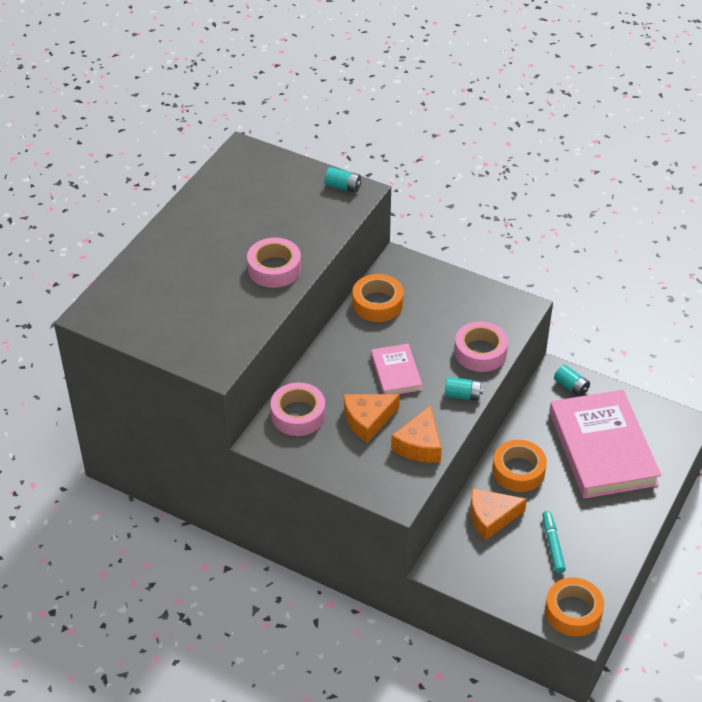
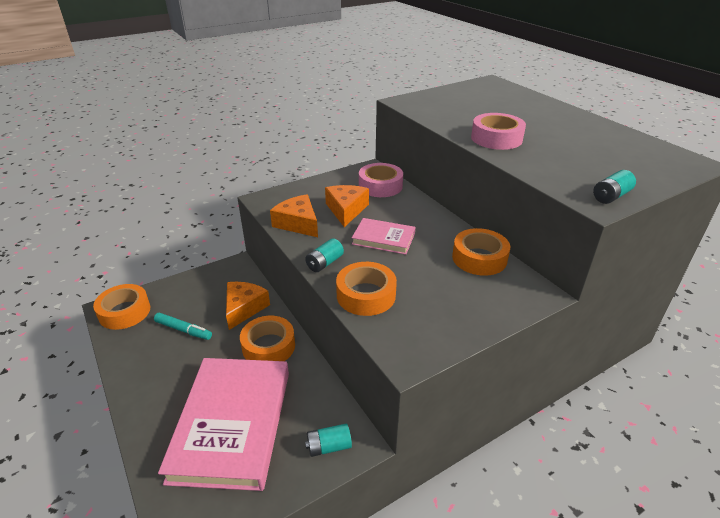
camera: 120 degrees right, 10 degrees down
pink tape [454,321,508,372] -> orange tape [336,262,397,316]
pink book [549,390,661,499] -> pink book turned 75 degrees clockwise [158,358,289,491]

